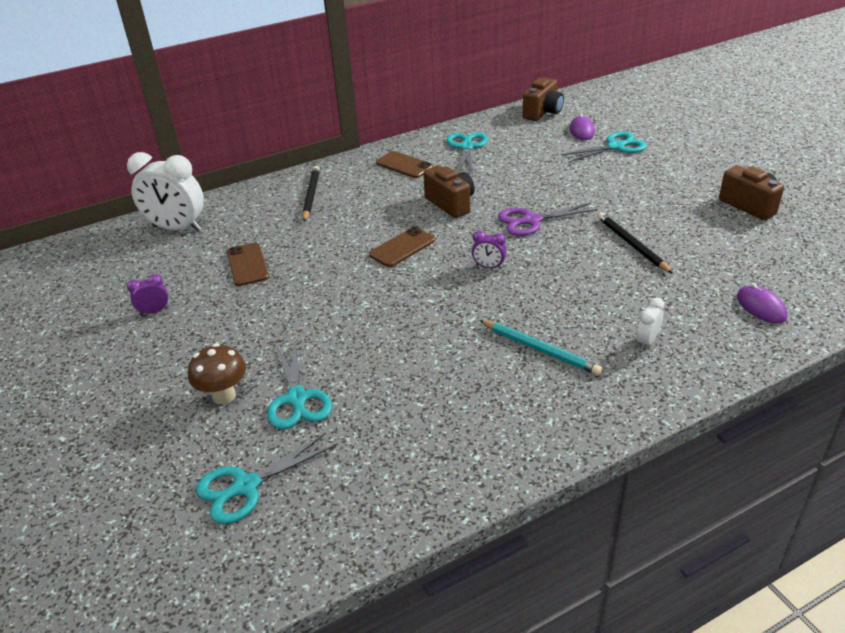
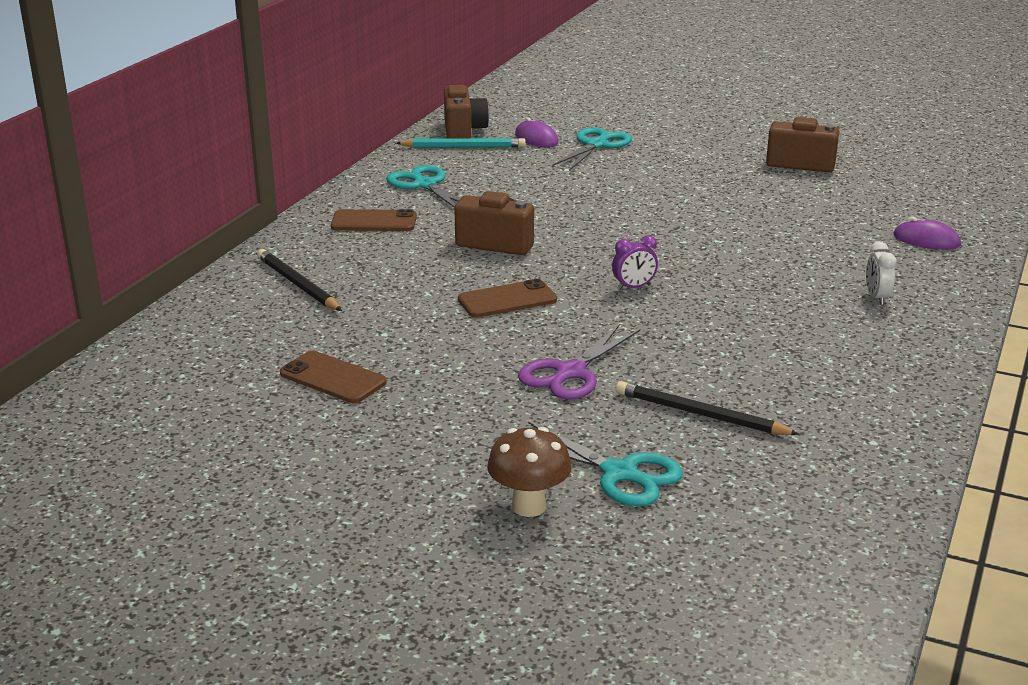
camera: 40 degrees left, 10 degrees down
white clock [127,152,204,231] -> none
purple clock [127,274,168,316] -> none
turquoise scissors [196,433,337,524] -> none
brown phone [369,227,435,267] -> brown phone turned 60 degrees clockwise [458,279,557,318]
turquoise pencil [479,320,602,375] -> turquoise pencil moved to [396,138,525,148]
purple scissors [498,203,598,236] -> purple scissors moved to [518,325,640,400]
black pencil [597,212,673,274] -> black pencil moved to [616,381,800,435]

